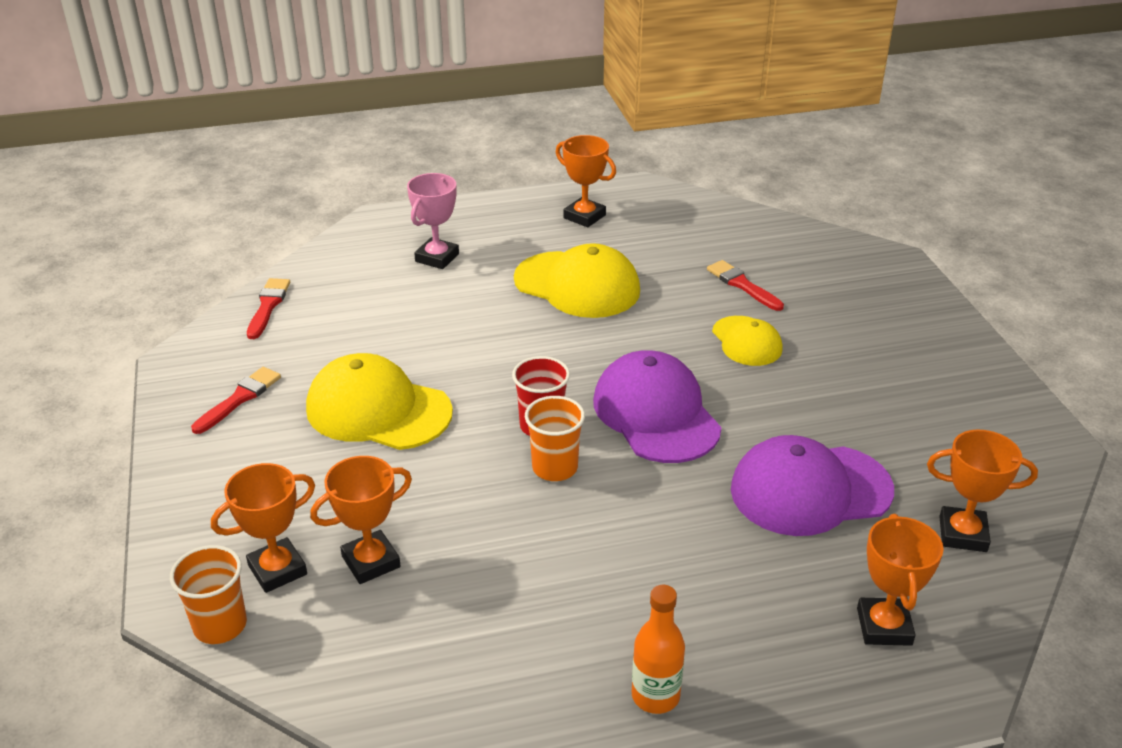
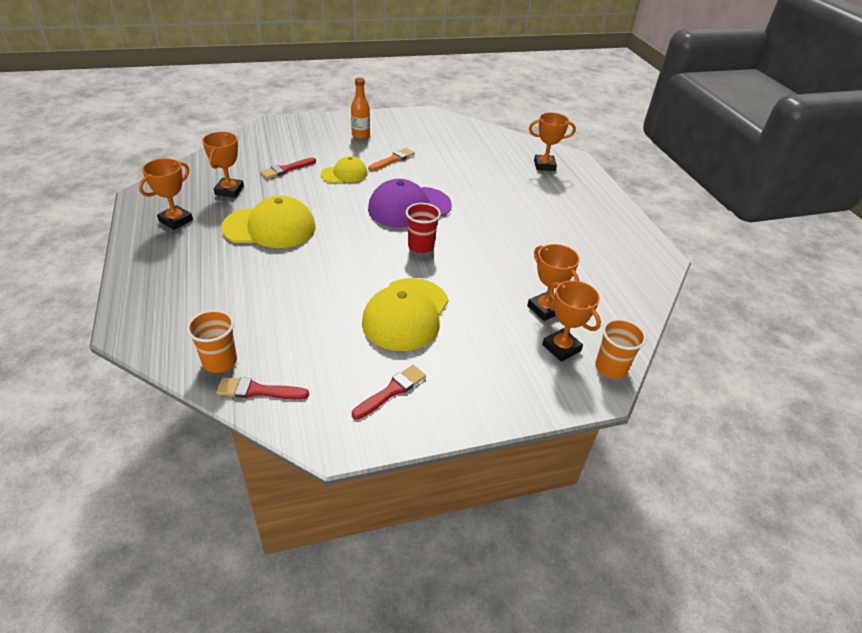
camera: 95 degrees left, 5 degrees up
red brush [191,367,281,434] -> red brush turned 105 degrees clockwise [352,365,426,420]
pink trophy [407,173,459,269] -> none
yellow cap [514,243,640,318] -> yellow cap turned 60 degrees clockwise [221,195,316,248]
orange cup [525,396,585,481] -> orange cup moved to [187,310,237,373]
orange bottle [632,585,685,714] -> orange bottle moved to [351,78,370,139]
purple cap [731,435,894,536] -> none
orange trophy [927,430,1038,552] -> orange trophy moved to [202,132,244,198]
none -> orange brush [368,148,415,171]

